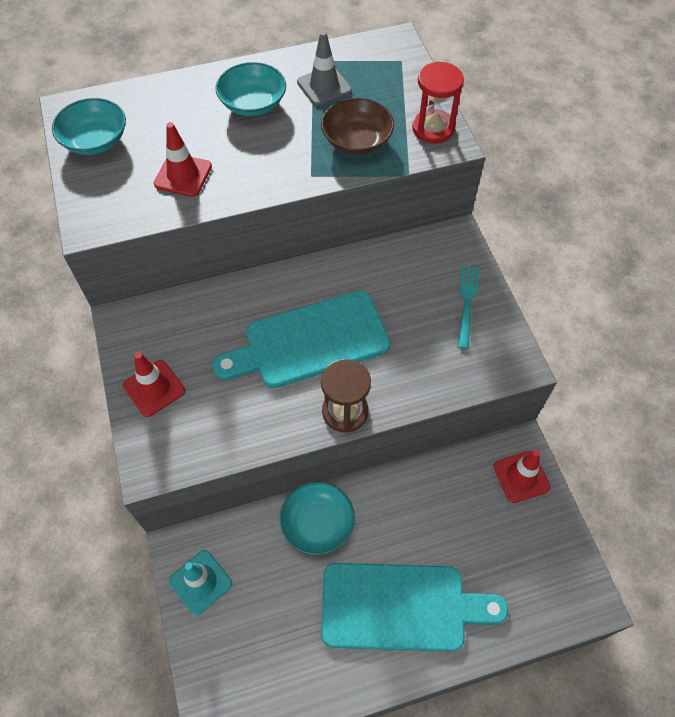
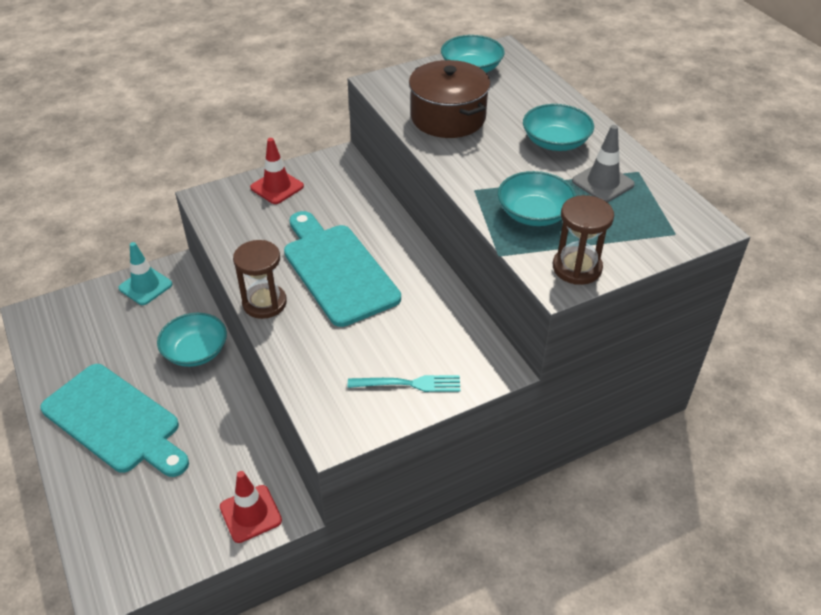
camera: 80 degrees right, 15 degrees down
red traffic cone [154,122,212,197] -> brown pot [409,60,491,138]
brown bowl [321,98,394,155] -> turquoise bowl [498,171,576,226]
turquoise cutting board [321,563,508,652] -> turquoise cutting board turned 45 degrees counterclockwise [40,364,189,477]
red hourglass [412,62,464,143] -> brown hourglass [553,195,614,285]

